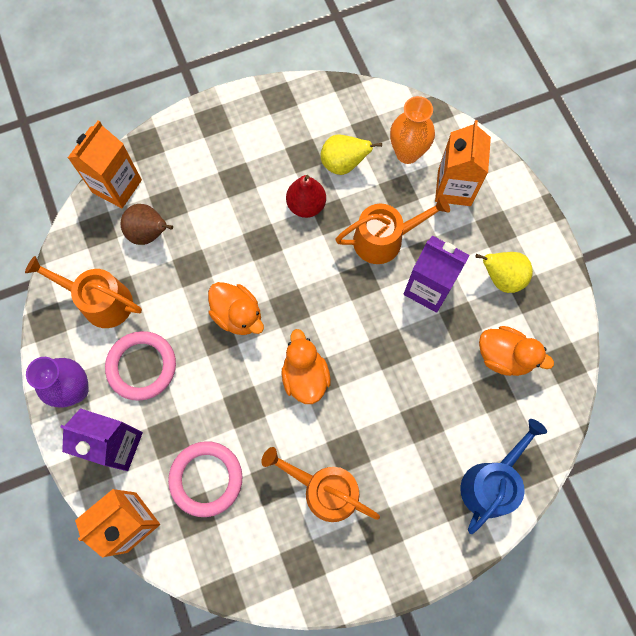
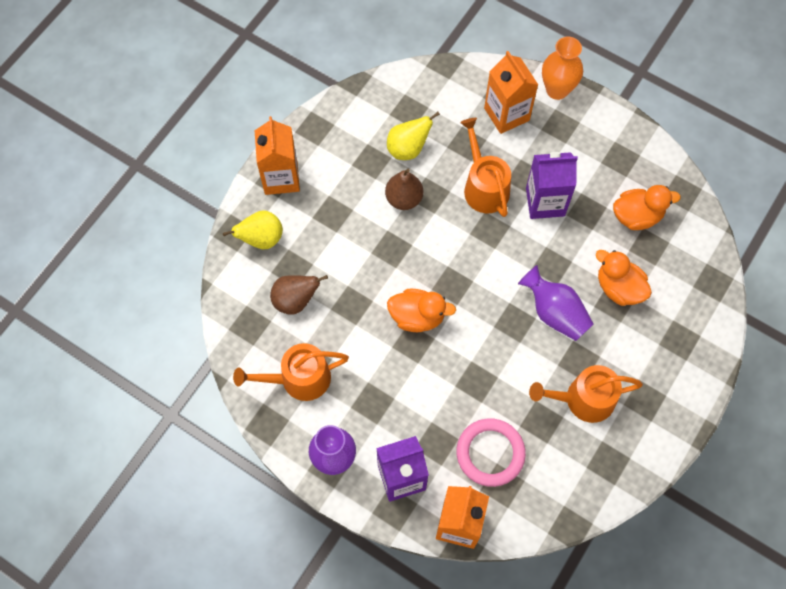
camera: 35 degrees left, 5 degrees down
orange carton [68,121,142,208] -> orange carton moved to [255,116,300,195]
pink ring [105,331,176,401] -> none
orange duck [282,329,331,404] -> orange duck moved to [596,250,652,306]
red pear [286,175,326,218] -> brown pear [385,169,423,210]
orange watering can [335,195,450,264] -> orange watering can turned 60 degrees counterclockwise [460,118,511,217]
orange vase [390,96,435,164] -> orange vase moved to [542,37,583,100]
blue watering can [460,419,547,534] -> none
yellow pear [475,252,533,293] -> yellow pear moved to [223,210,283,249]
none -> purple vase [518,265,594,341]

